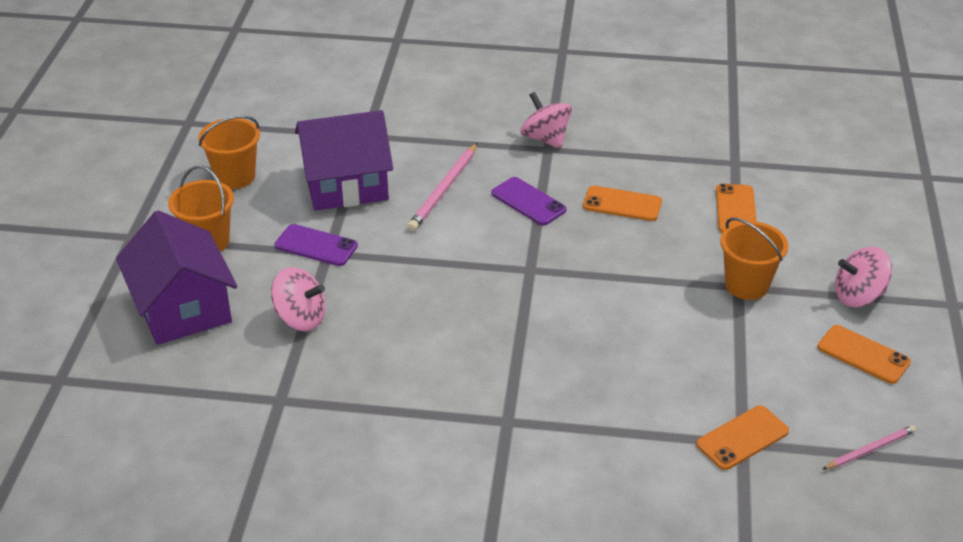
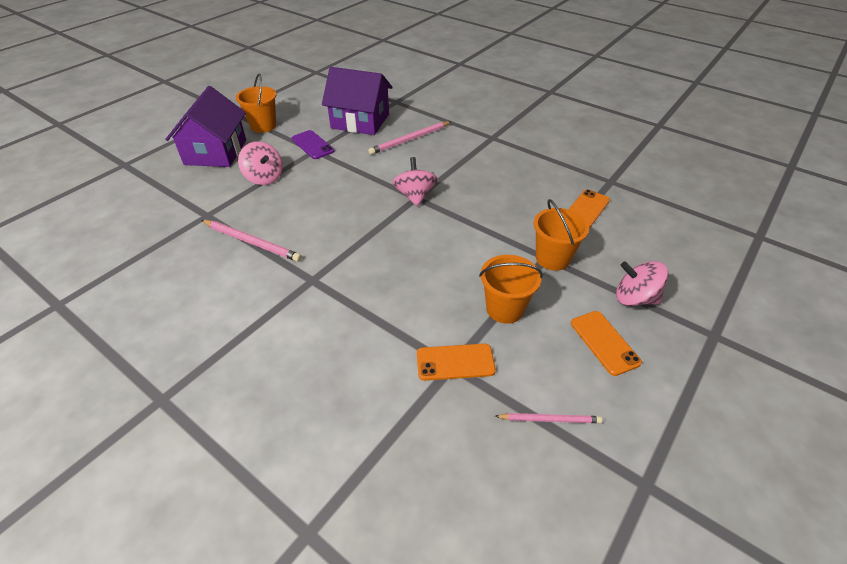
camera: 30 degrees right, 5 degrees up
orange bucket [198,116,260,189] -> orange bucket moved to [479,255,543,324]
purple phone [491,177,567,225] -> none
pink spinning top [520,92,572,149] -> pink spinning top moved to [392,157,438,207]
orange phone [583,186,662,221] -> none
none -> pink pencil [201,220,302,262]

